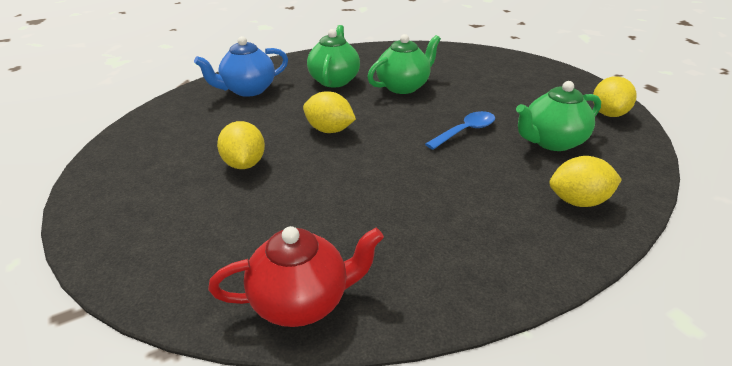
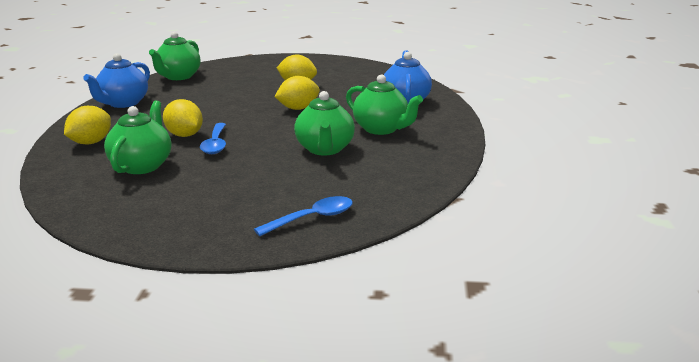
camera: 125 degrees right, 10 degrees down
red teapot [208,226,384,327] -> green teapot [149,32,200,80]
yellow lemon [593,76,636,117] -> yellow lemon moved to [163,99,203,137]
none -> blue teapot [83,53,150,108]
none -> blue spoon [254,196,353,236]

